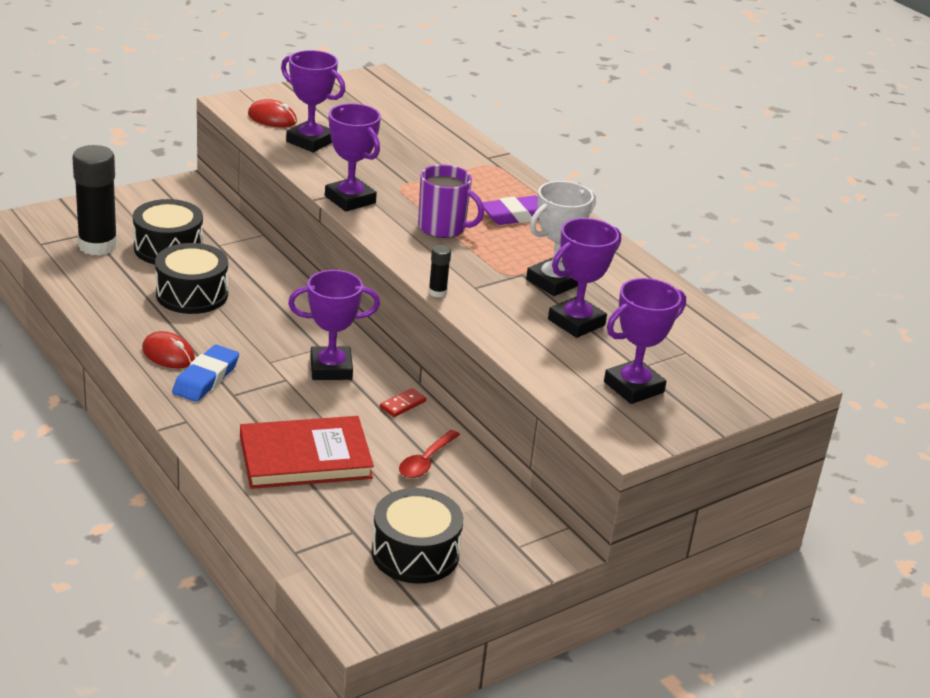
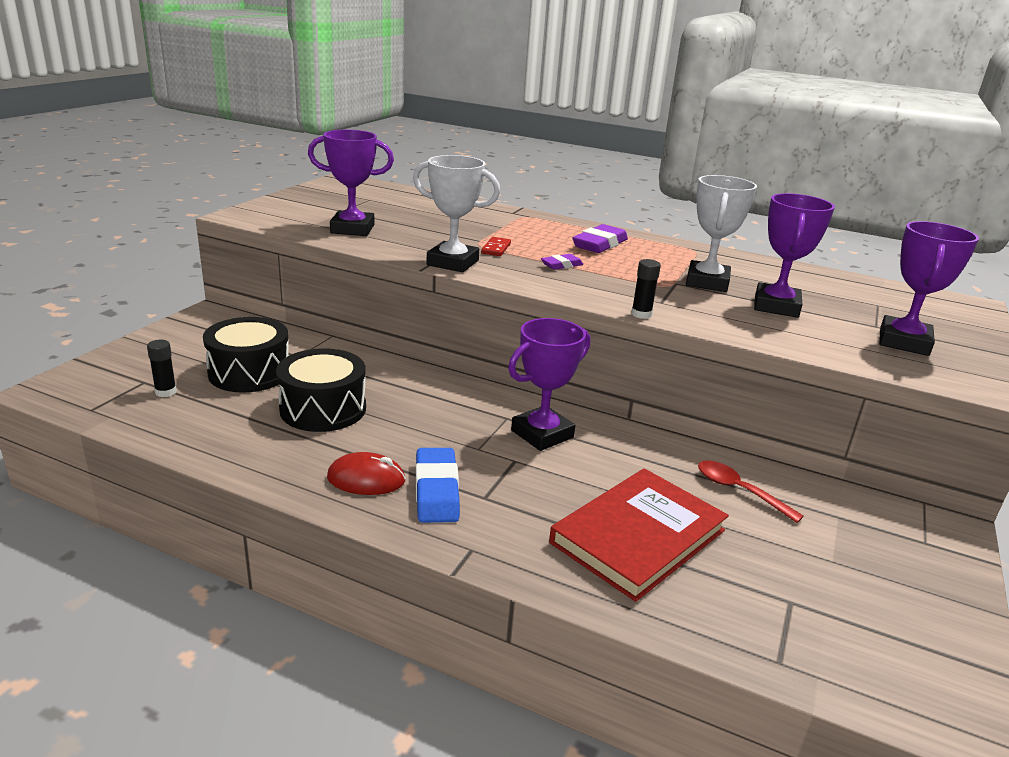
camera: 30 degrees left, 5 degrees down
black glue stick [72,145,118,256] -> black glue stick [147,340,177,397], size x0.43
red mouse [248,99,297,127] -> none
purple trophy [325,103,381,212] -> white trophy [413,155,500,272]
black drum [372,488,463,584] -> none
red domino [380,388,426,417] -> red domino moved to [481,237,511,256]
red spoon [399,430,460,478] -> red spoon turned 135 degrees clockwise [698,460,804,523]
purple mug [418,165,484,238] -> purple eraser [541,254,583,270]

